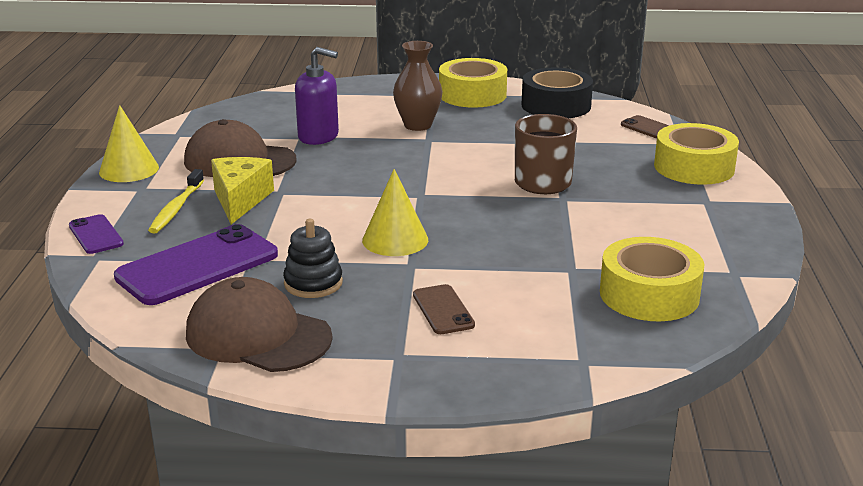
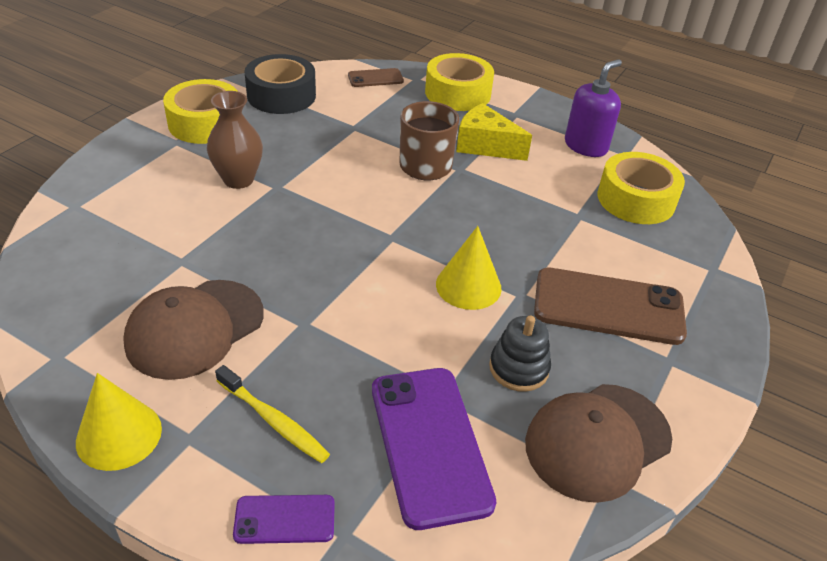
camera: 65 degrees left, 15 degrees up
yellow cheese [211,157,274,224] -> yellow cheese moved to [456,103,532,161]
purple soap dispenser [295,47,339,145] -> purple soap dispenser moved to [565,59,622,157]
brown phone [413,284,475,334] -> brown phone [534,268,687,345], size x1.98

